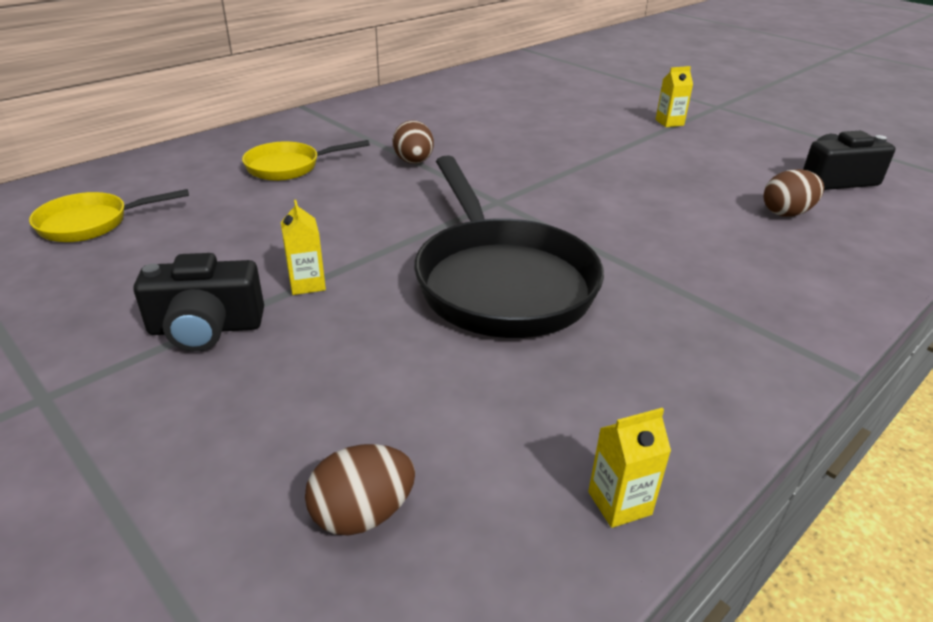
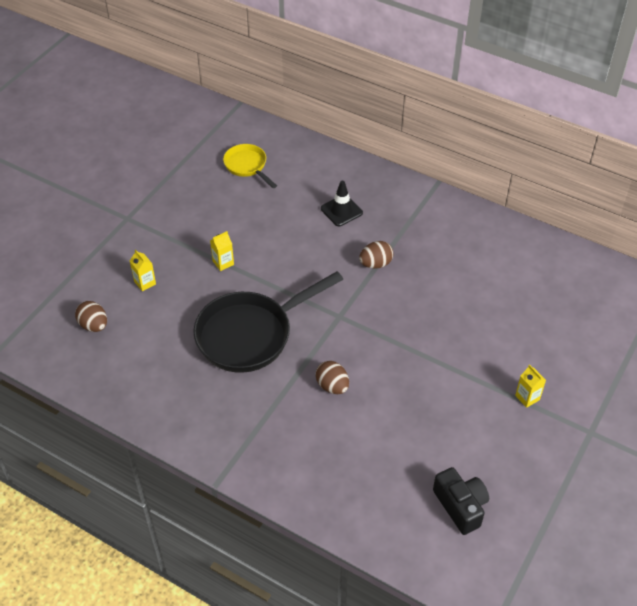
camera: 75 degrees right, 15 degrees up
black camera [134,253,264,351] -> none
yellow pan [242,140,370,181] -> black traffic cone [321,181,363,226]
yellow carton [588,408,671,528] -> yellow carton moved to [130,250,156,291]
brown egg [763,169,824,217] -> brown egg moved to [315,361,349,394]

